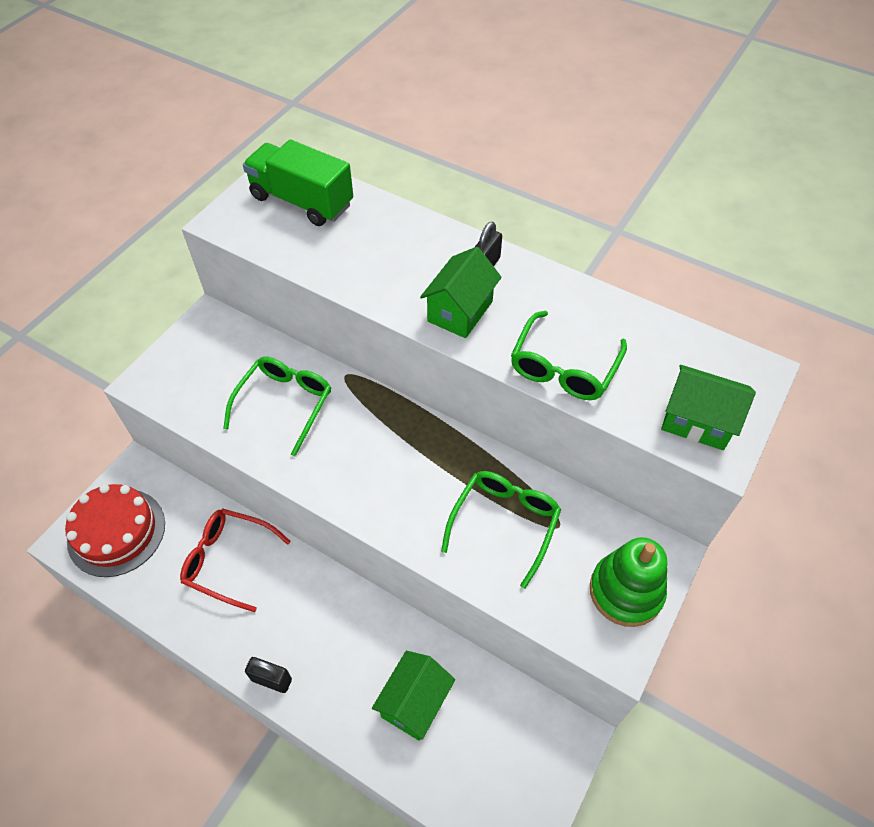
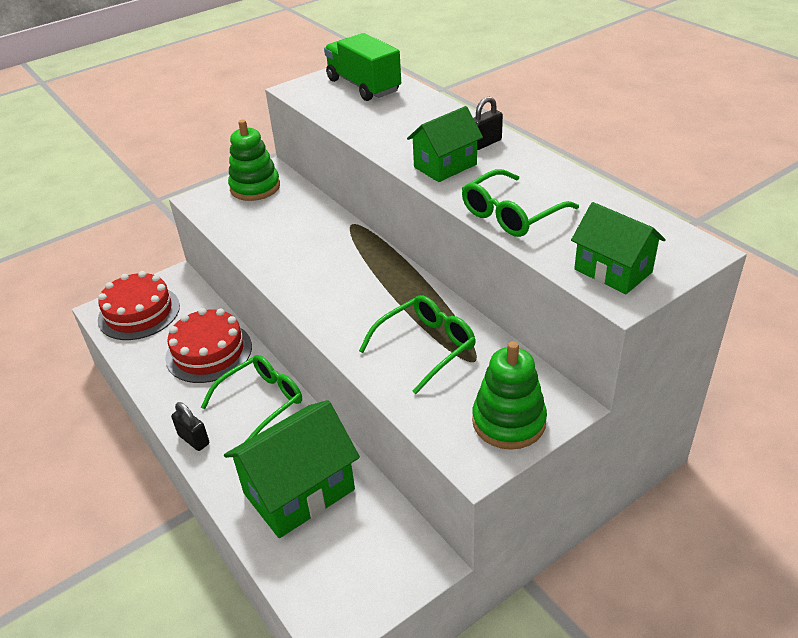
camera: 25 degrees right, 15 degrees down
red glasses [180,509,291,612] -> red cake [165,308,252,383]
green glasses [223,357,331,456] -> green glasses moved to [201,355,302,442]
green house [372,651,455,741] -> green house [224,400,360,538], size x1.63
none -> green stacking toy [228,120,280,201]

